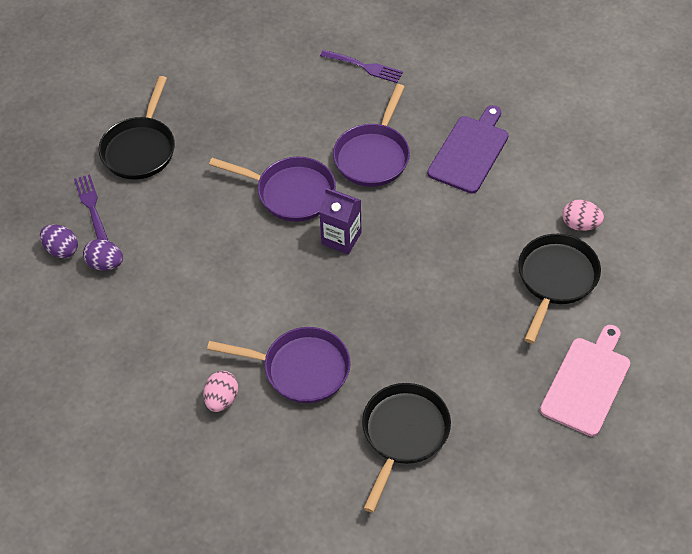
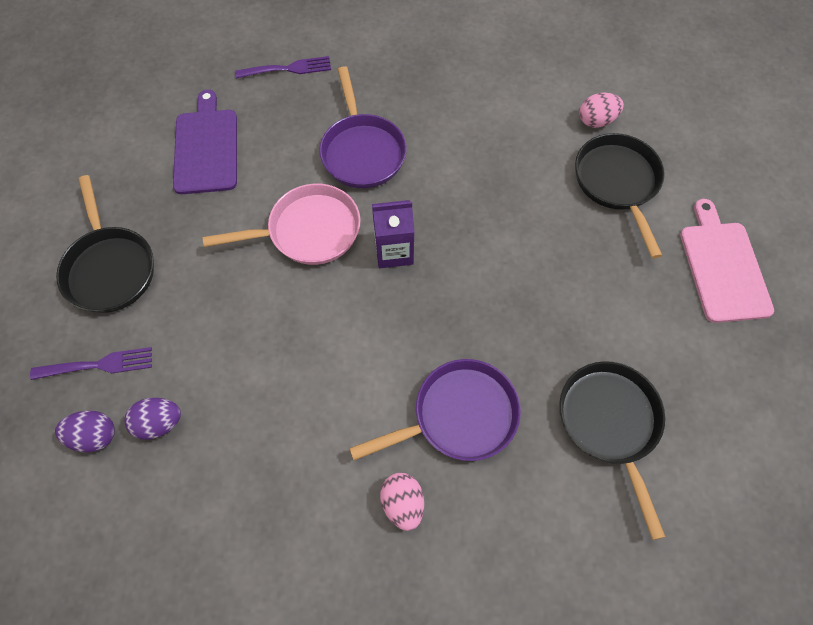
camera: 35 degrees left, 10 degrees up
purple fork [74,174,108,240] -> purple fork turned 135 degrees clockwise [30,347,152,380]
purple pan [209,157,336,222] -> pink pan [203,184,360,265]
purple cutting board [427,105,509,194] -> purple cutting board moved to [173,90,237,194]

